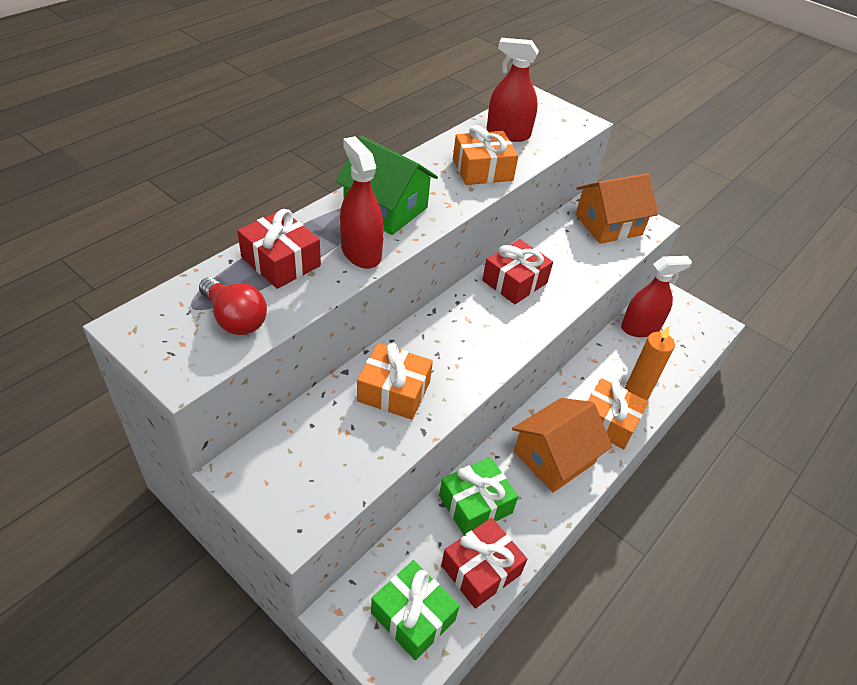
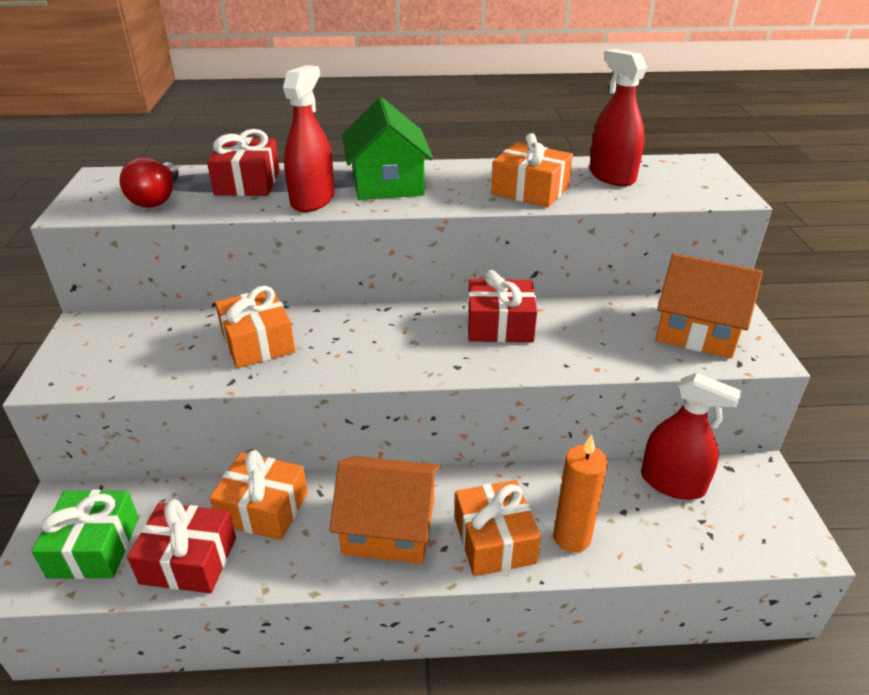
camera: 50 degrees right, 10 degrees down
green gift [439,457,518,536] -> orange gift [209,450,308,540]

